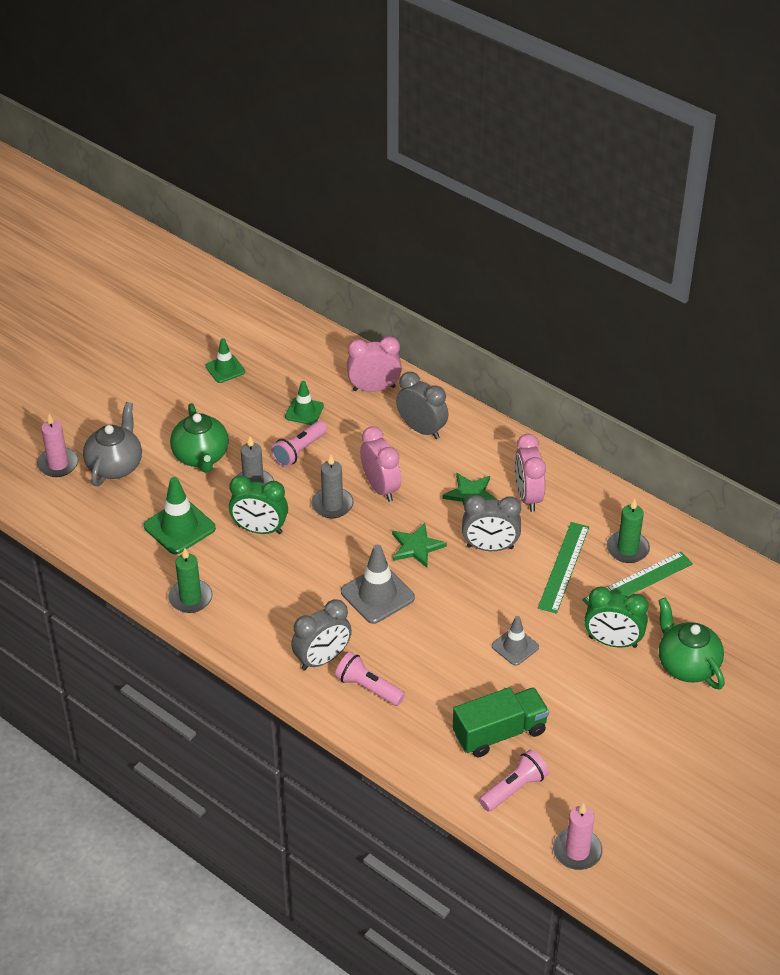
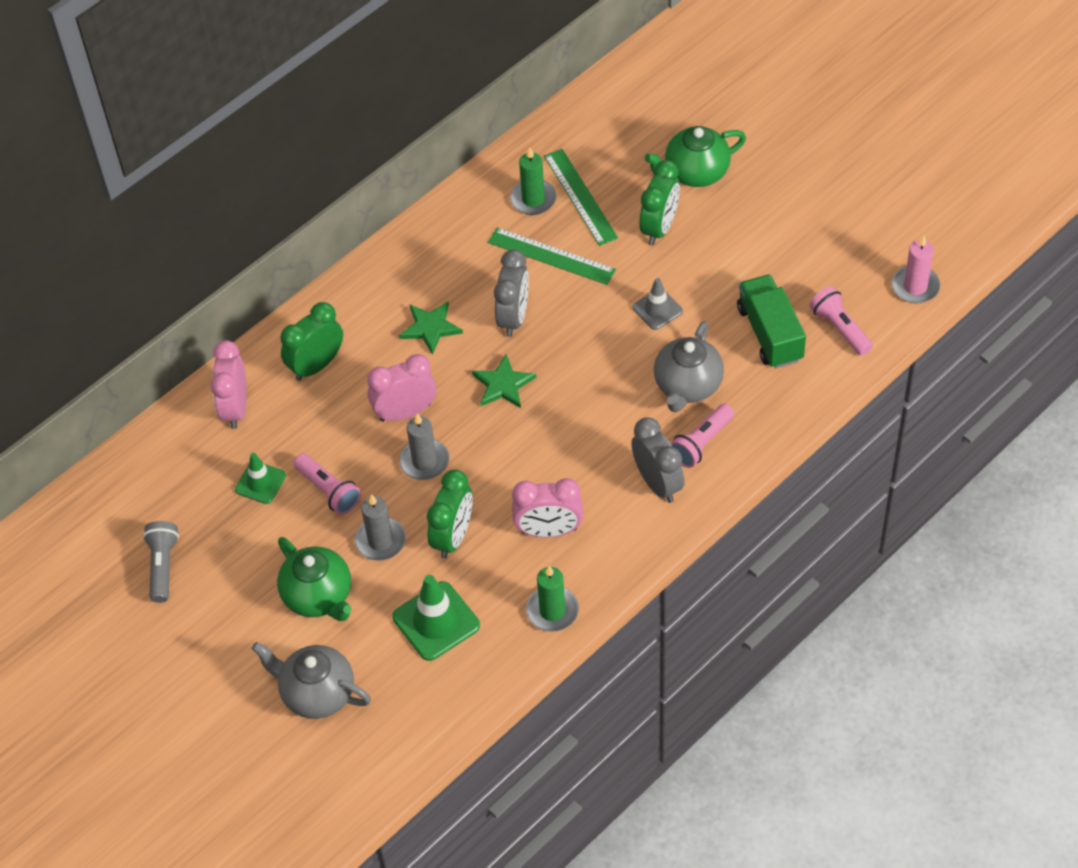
camera: 80 degrees left, 10 degrees up
pink candle [37,414,79,477] -> none
green teapot [170,403,229,473] -> green teapot turned 60 degrees clockwise [277,537,352,621]
green traffic cone [205,338,245,383] -> grey flashlight [143,521,179,603]
grey traffic cone [341,544,415,624] -> none
grey clock [396,372,448,439] -> green clock [280,302,343,381]
pink clock [515,434,546,512] -> pink clock moved to [512,478,583,537]
none -> grey teapot [654,321,724,412]

